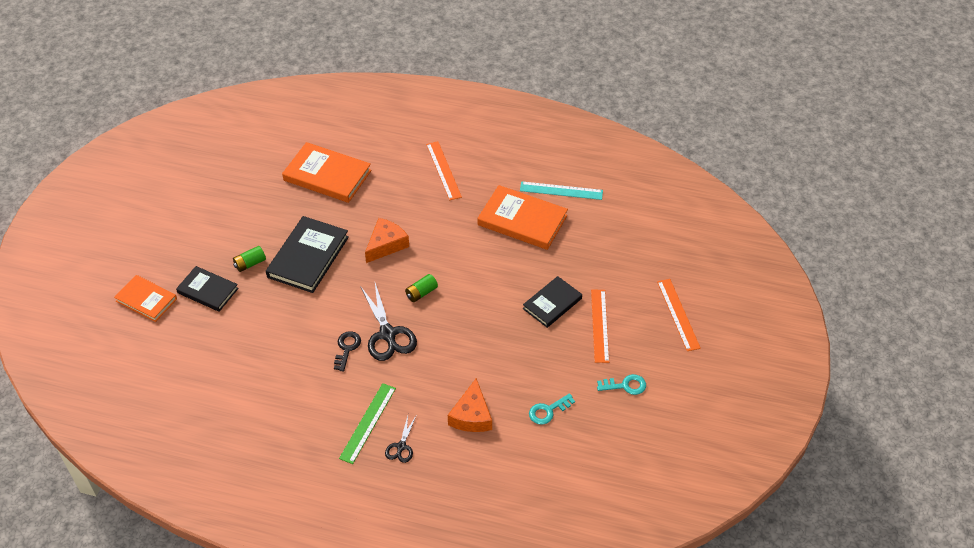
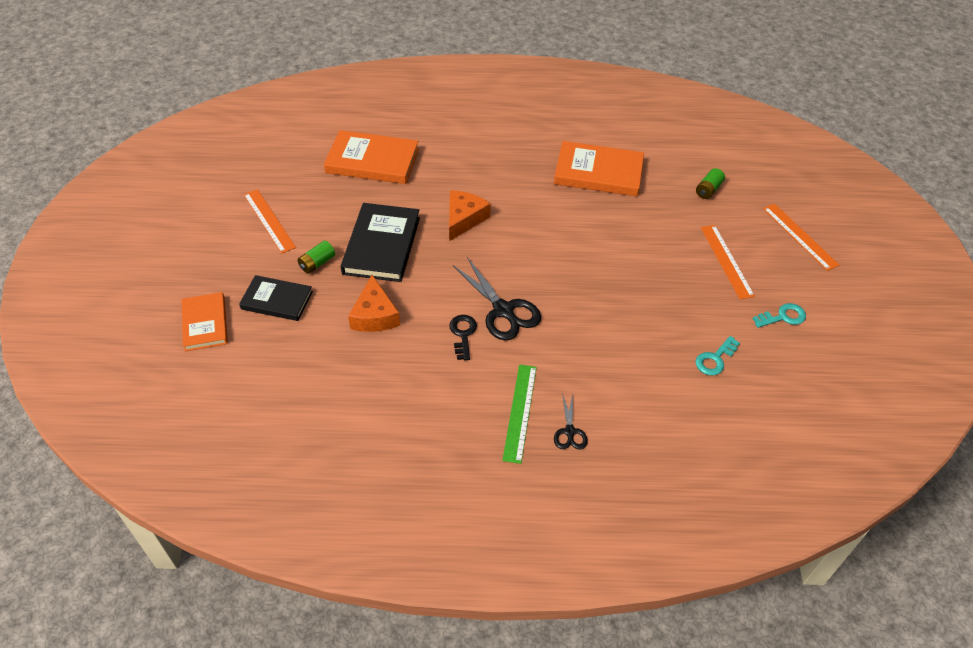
camera: 15 degrees left, 0 degrees up
orange book [114,275,177,322] -> orange book turned 60 degrees clockwise [181,292,228,351]
green battery [405,274,438,302] -> green battery moved to [696,168,725,199]
orange ruler [426,141,462,200] -> orange ruler moved to [244,189,296,254]
orange cheese [448,378,492,432] -> orange cheese moved to [348,275,400,332]
turquoise ruler [520,181,603,200] -> none
black book [523,276,582,328] -> none

